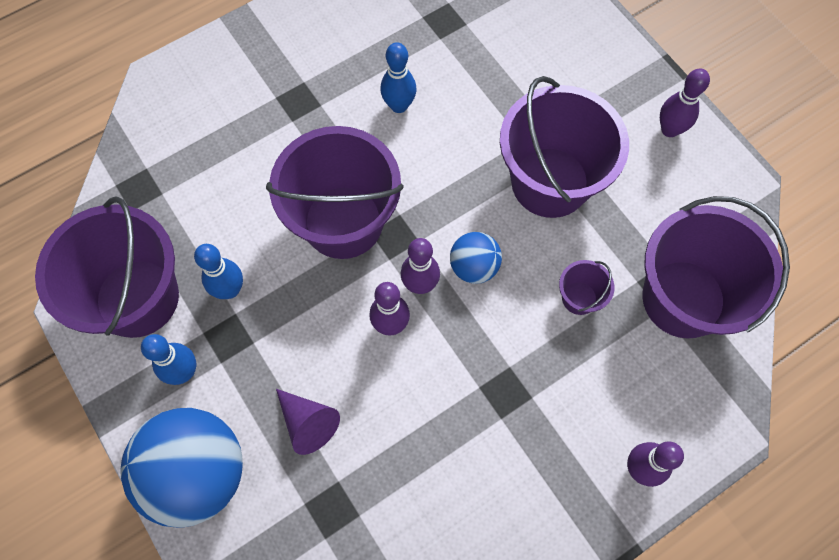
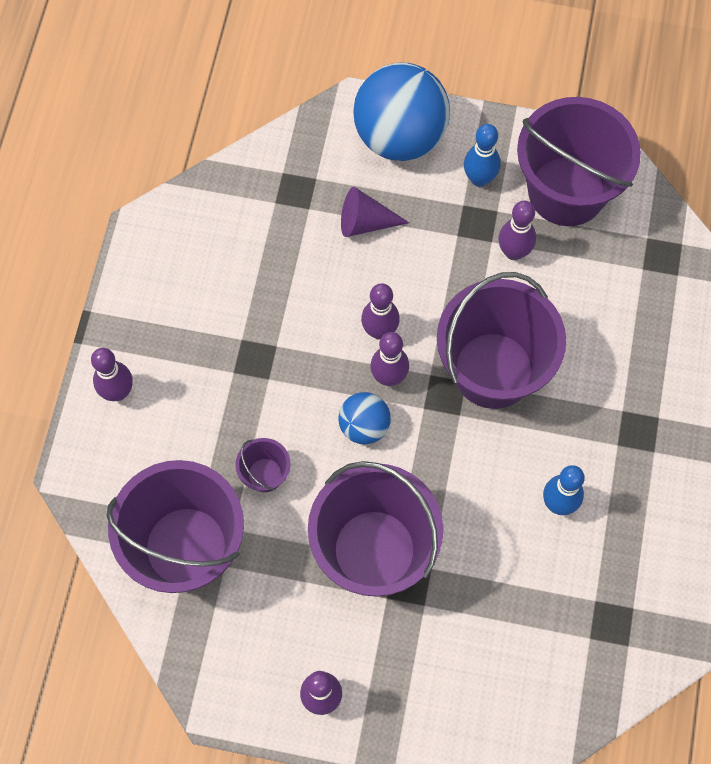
camera: 135 degrees right, 0 degrees up
blue bowling pin [194,244,243,299] -> purple bowling pin [498,201,536,260]

